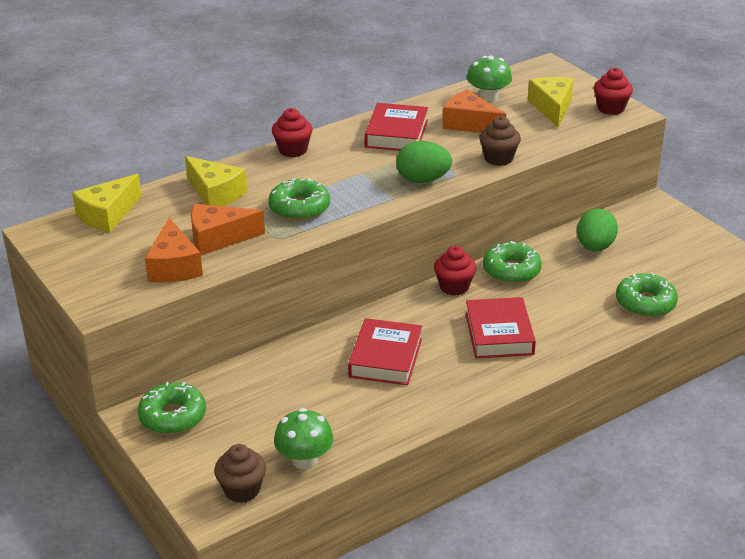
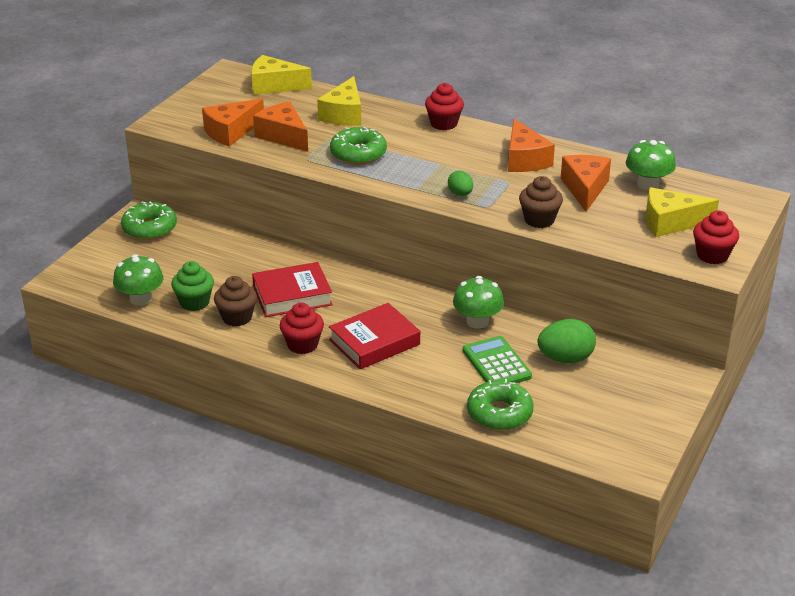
camera: 60 degrees right, 0 degrees up
brown cupcake [214,444,266,503] -> brown cupcake moved to [214,276,257,326]
red book [365,103,428,151] -> orange cheese [508,119,555,172]
green egg [396,141,452,183] -> green egg [448,171,473,196], size x0.57
red cupcake [434,246,476,296] -> red cupcake moved to [280,303,324,354]
green donut [483,241,542,284] -> green mushroom [453,276,504,329]
yellow cheese [528,77,574,127] -> yellow cheese turned 150 degrees counterclockwise [646,187,719,237]
none -> green cupcake [171,261,214,311]
none -> green calculator [463,336,532,384]

